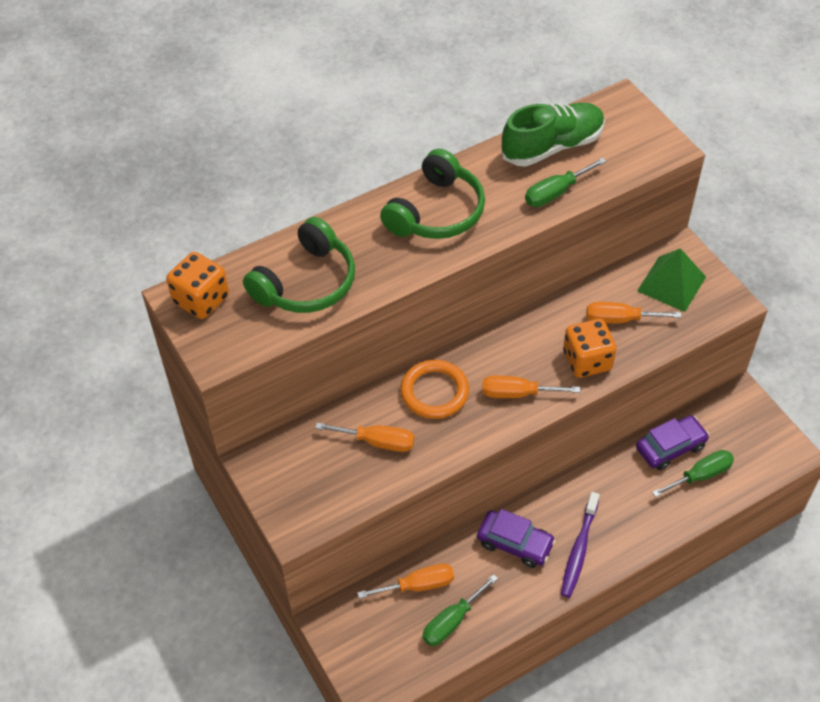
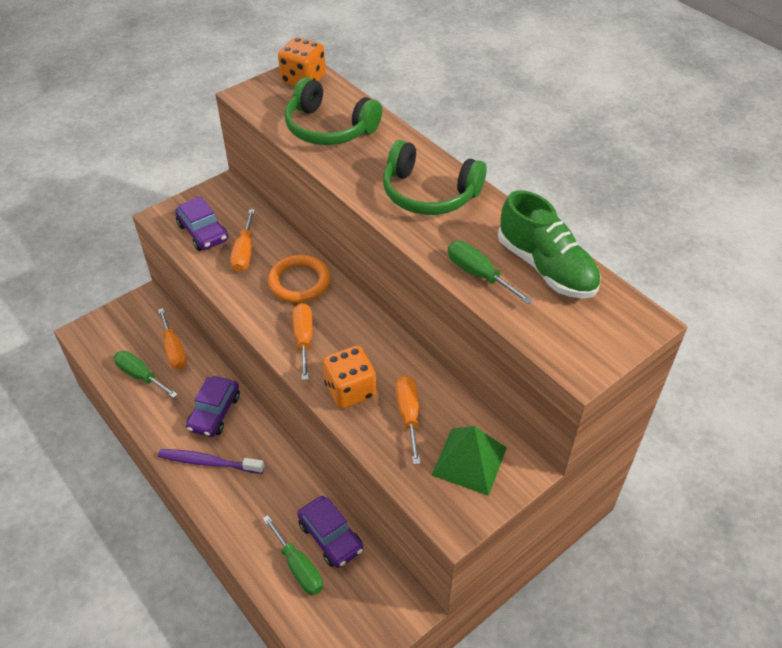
camera: 80 degrees right, 5 degrees down
none -> purple car [175,196,228,251]

